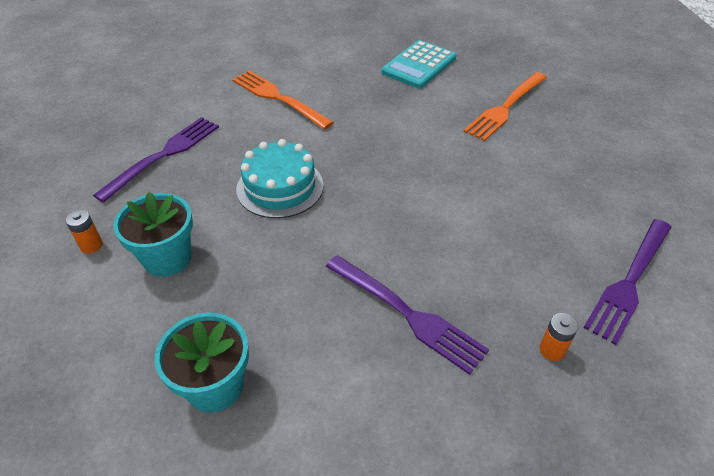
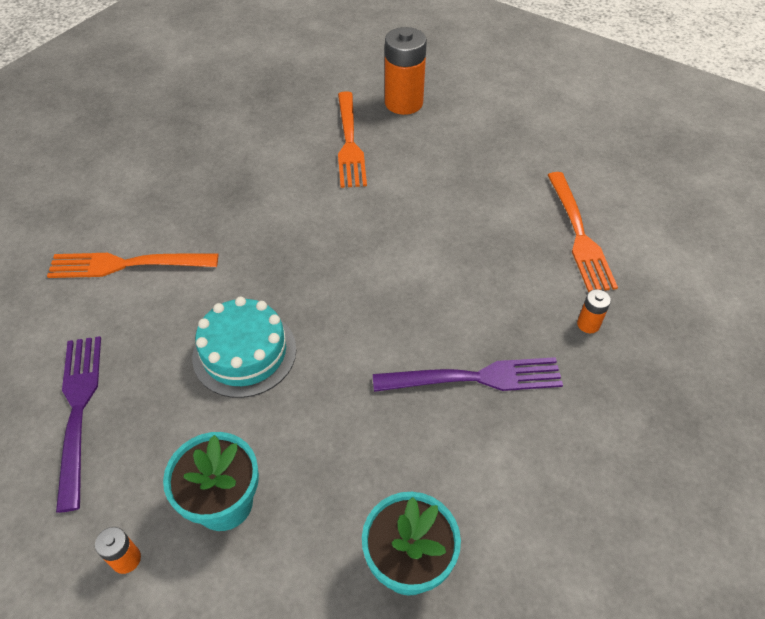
camera: 45 degrees left, 5 degrees up
turquoise calculator [381,40,456,88] -> none
purple fork [583,219,672,345] -> orange fork [548,172,618,292]
none -> orange battery [385,27,427,115]

